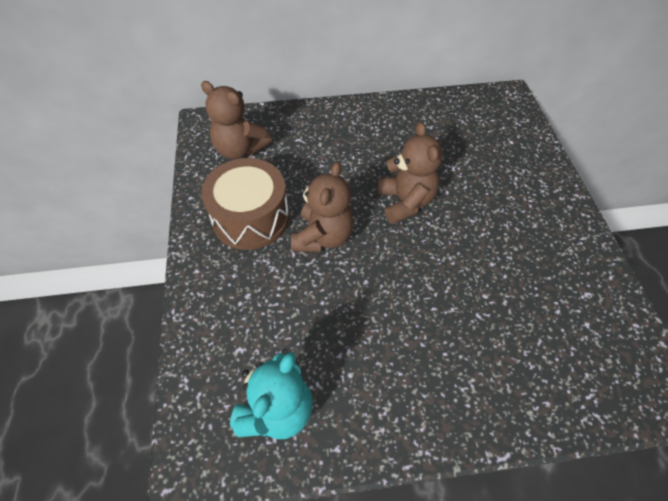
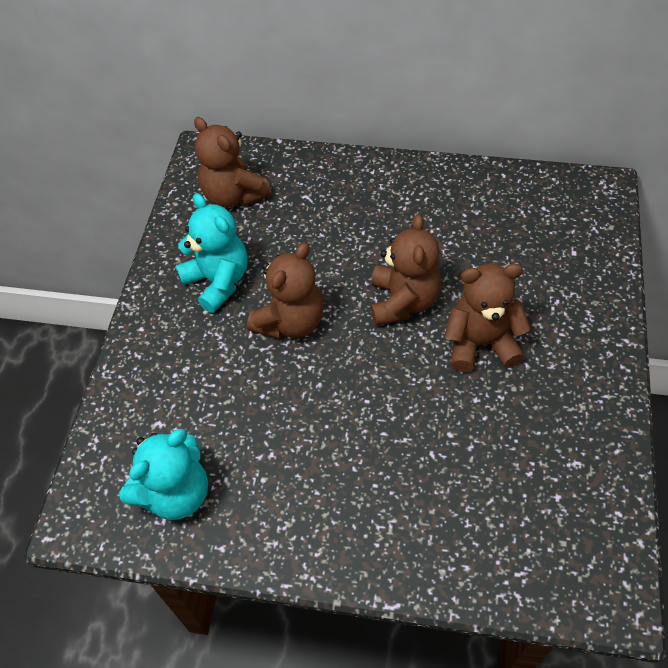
camera: 20 degrees right, 0 degrees up
brown drum [201,158,289,250] -> turquoise teddy bear [176,193,248,313]
none -> brown teddy bear [445,264,531,372]

